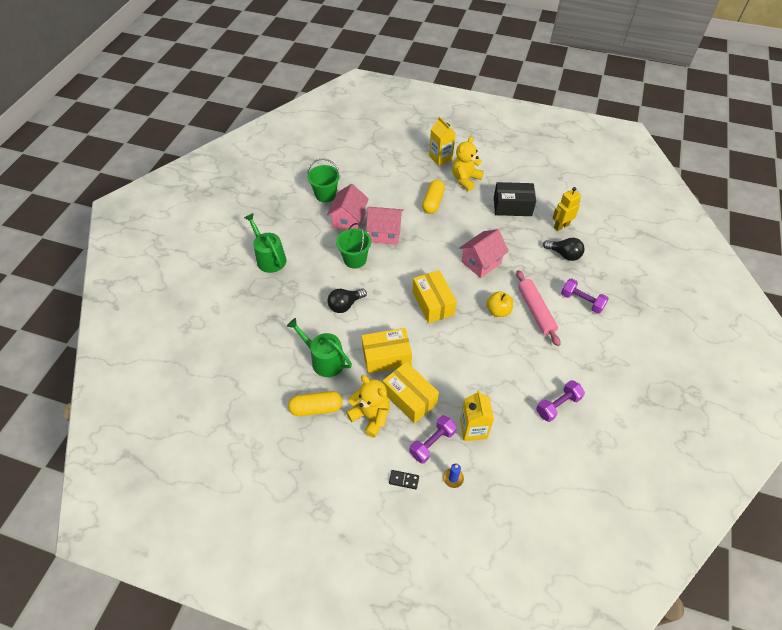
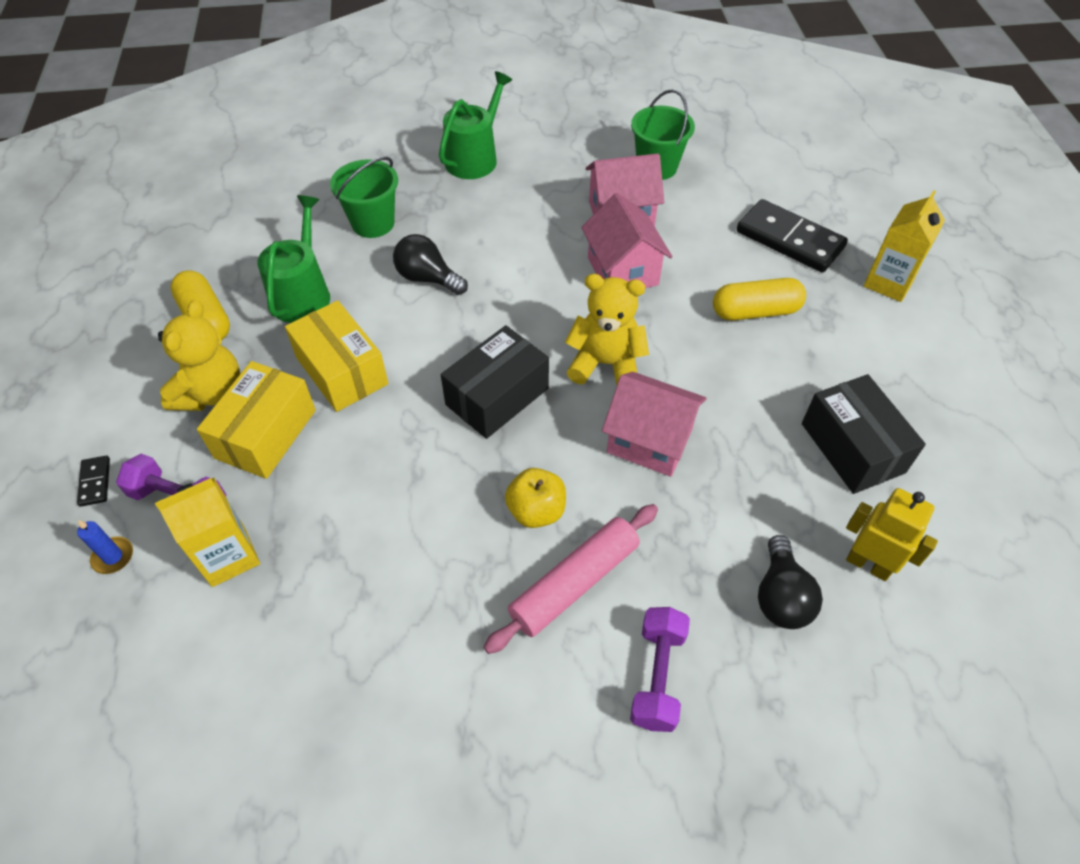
camera: 65 degrees right, 0 degrees up
green bucket [336,223,371,269] -> green bucket moved to [330,157,398,238]
yellow box [413,270,457,323] -> black box [441,325,549,439]
yellow teddy bear [452,136,484,191] -> yellow teddy bear moved to [565,274,649,385]
purple dumbbell [536,380,585,422] -> none
none -> black domino [737,199,848,273]

